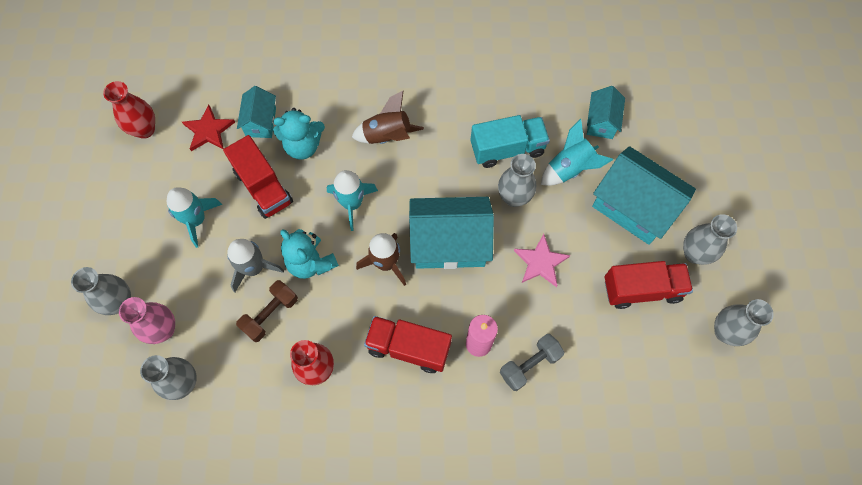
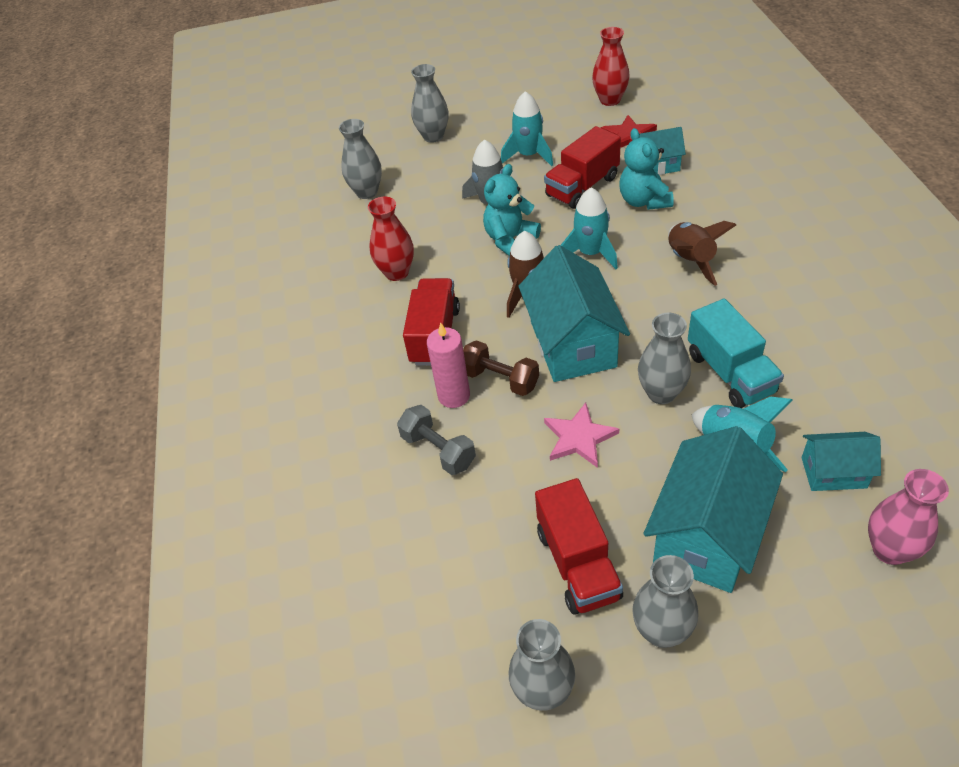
camera: 85 degrees right, 20 degrees down
pink vase [119,297,175,344] -> pink vase moved to [868,469,949,565]
brown dumbbell [236,280,298,342] -> brown dumbbell moved to [463,340,539,396]

